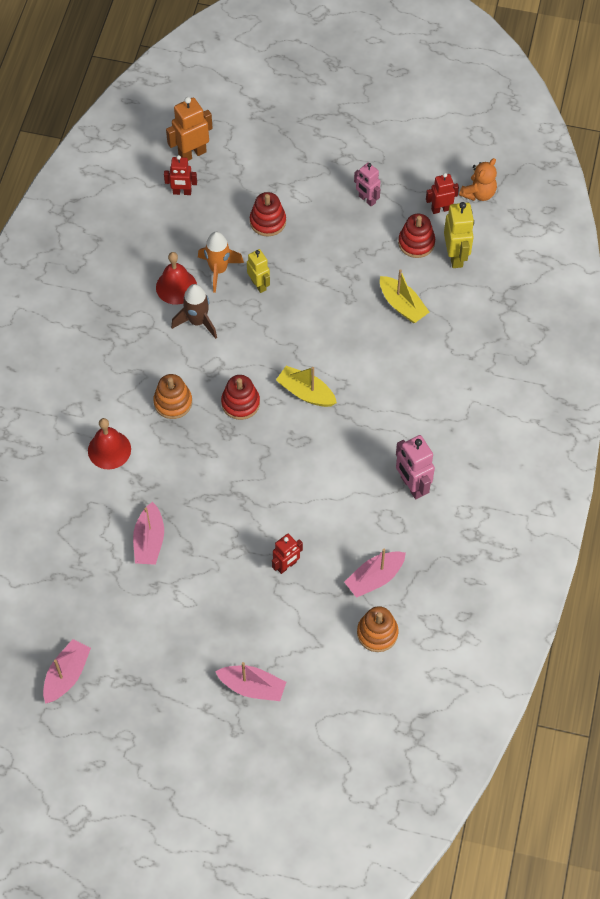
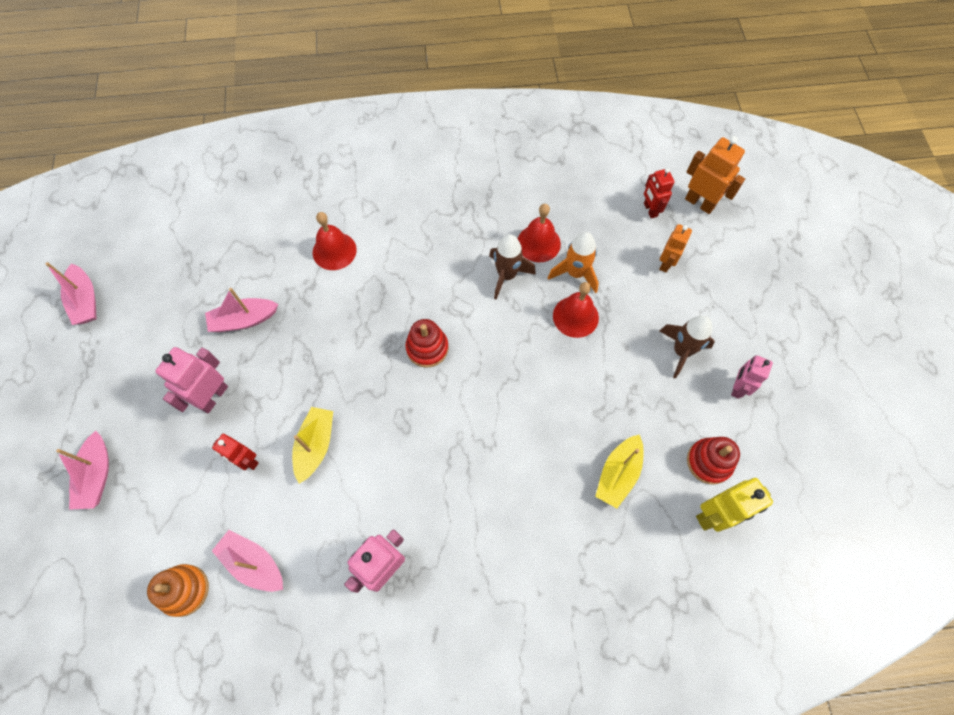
camera: 70 degrees right, 5 degrees up
pink boat [43,639,91,704] -> pink boat turned 60 degrees clockwise [45,262,97,325]
orange stacking toy [153,374,192,419] -> none
yellow robot [247,249,270,293] -> red bell [553,282,599,338]
red stacking toy [250,192,286,236] -> none
yellow boat [276,366,337,407] -> yellow boat moved to [292,407,333,484]
red robot [426,173,459,214] -> none
orange teddy bear [459,158,497,201] -> none
none -> pink robot [155,347,228,414]
none -> orange robot [659,224,692,273]
none -> brown rocket [660,316,715,379]

